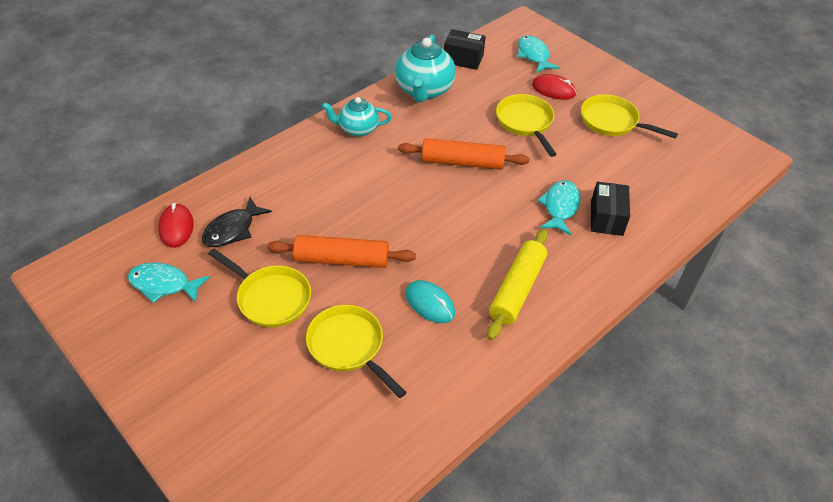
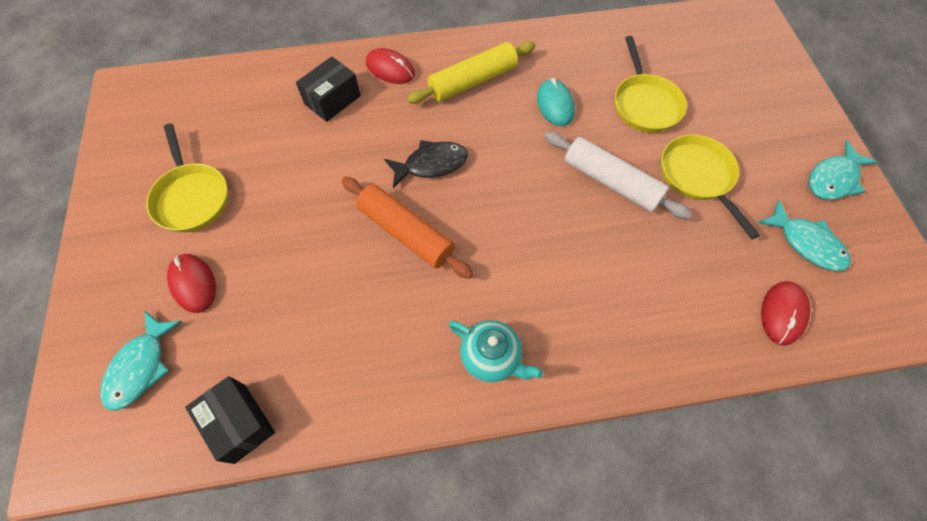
camera: 145 degrees left, 15 degrees up
black fish [202,197,272,247] -> black fish moved to [384,140,468,188]
orange rolling pin [267,235,416,268] -> white rolling pin [545,132,692,219]
turquoise teapot [395,34,456,102] -> none
yellow pan [496,94,557,157] -> none
turquoise fish [537,180,581,235] -> turquoise fish moved to [809,140,878,200]
none -> red mouse [366,48,415,84]

